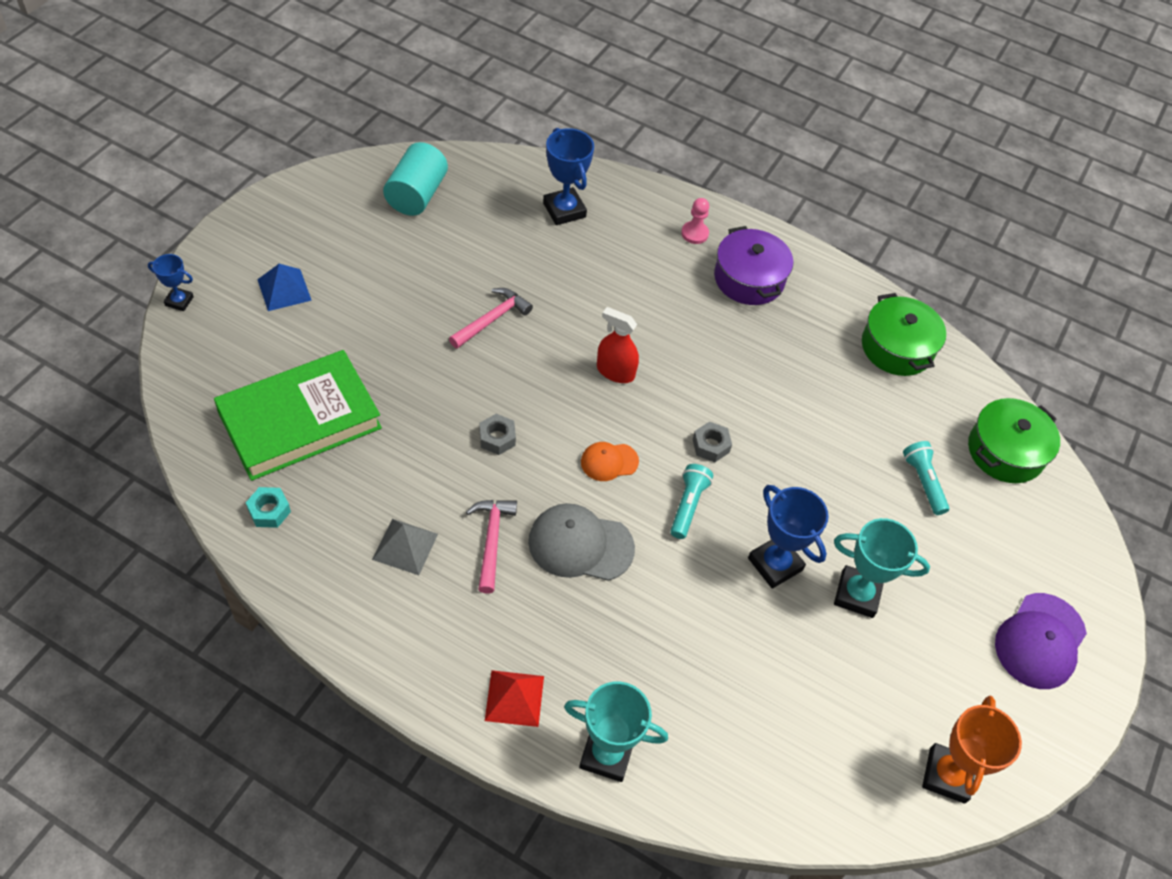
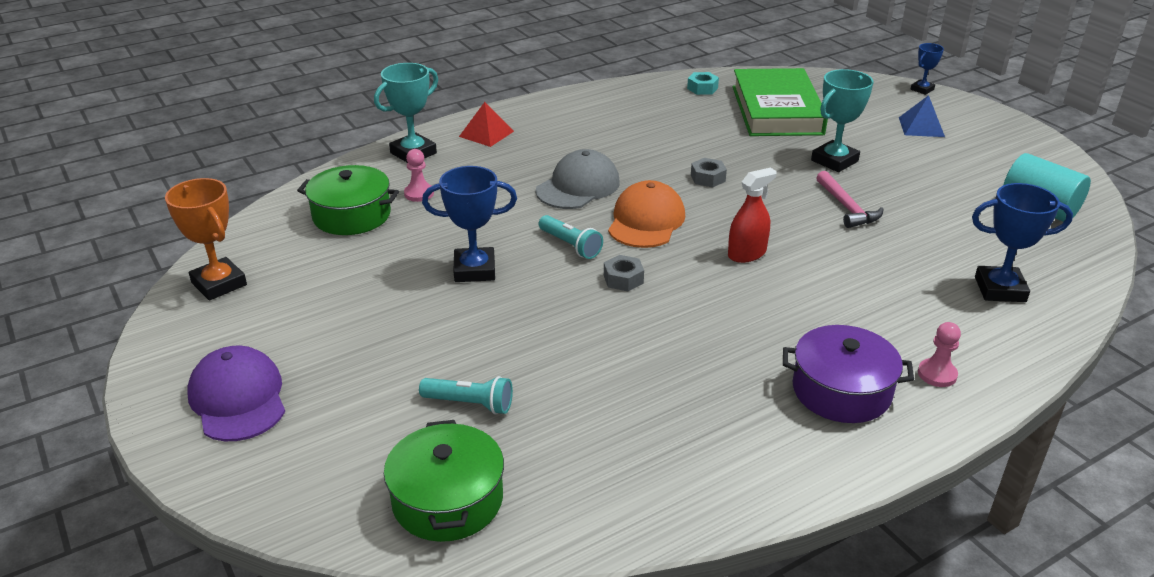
camera: 125 degrees right, 20 degrees down
grey pyramid [372,519,438,575] -> none
pink hammer [466,500,517,594] -> none
orange cap [581,442,639,481] -> orange cap [608,180,685,248], size x1.74
turquoise trophy [834,518,930,618] -> turquoise trophy moved to [811,69,874,172]
green pot [862,293,946,376] -> green pot moved to [297,165,399,235]
none -> pink pawn [404,149,434,202]

